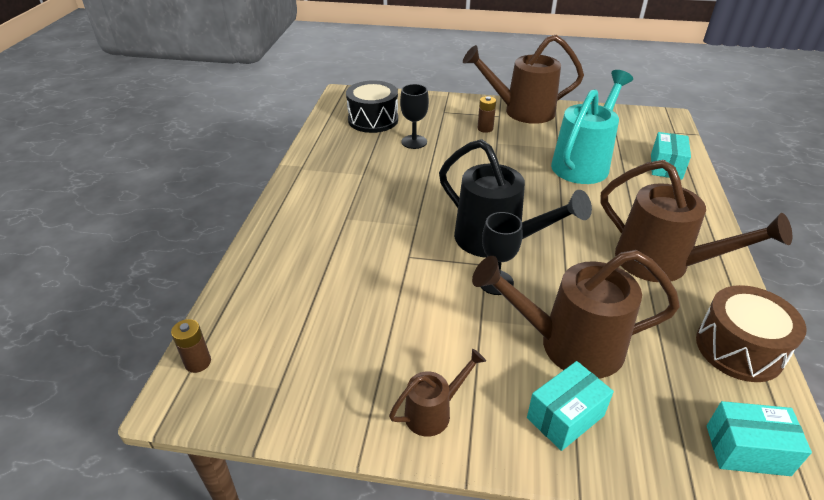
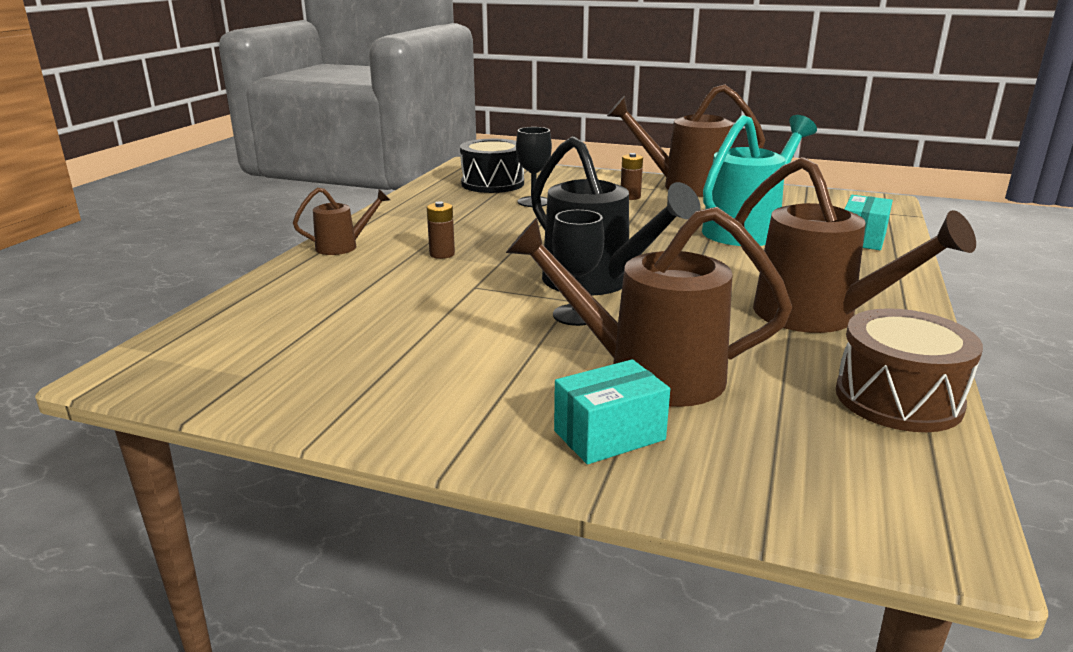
camera: 10 degrees right, 15 degrees down
brown battery [171,319,211,373] -> brown battery moved to [427,201,455,259]
brown watering can [389,349,486,437] -> brown watering can moved to [293,187,390,255]
turquoise box [707,401,812,476] -> none

